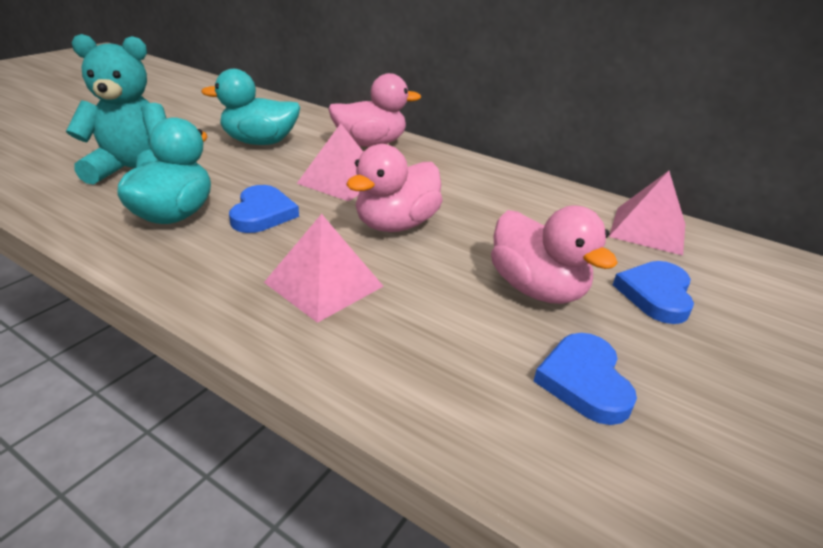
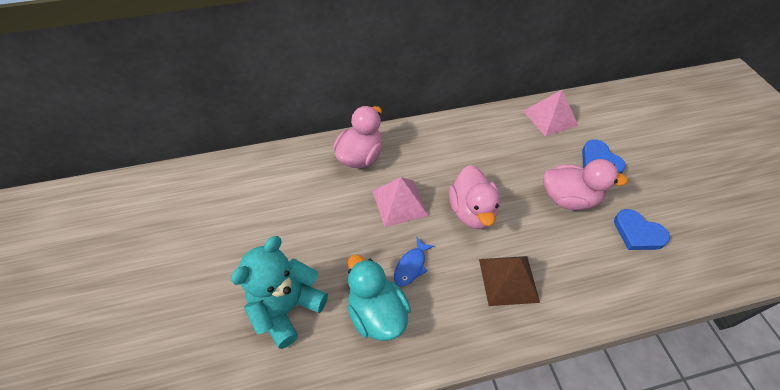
camera: 45 degrees left, 20 degrees up
turquoise duck [201,69,300,145] -> none
blue heart [229,185,299,233] -> blue fish [394,237,434,287]
pink pyramid [264,214,384,323] -> brown pyramid [479,256,540,306]

